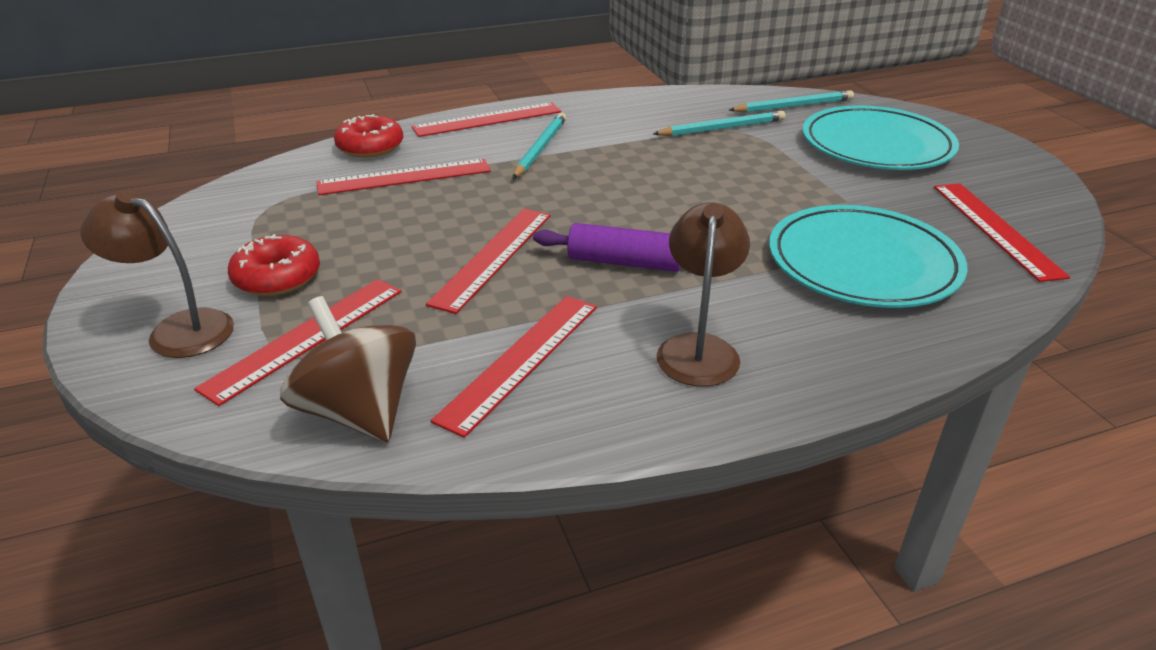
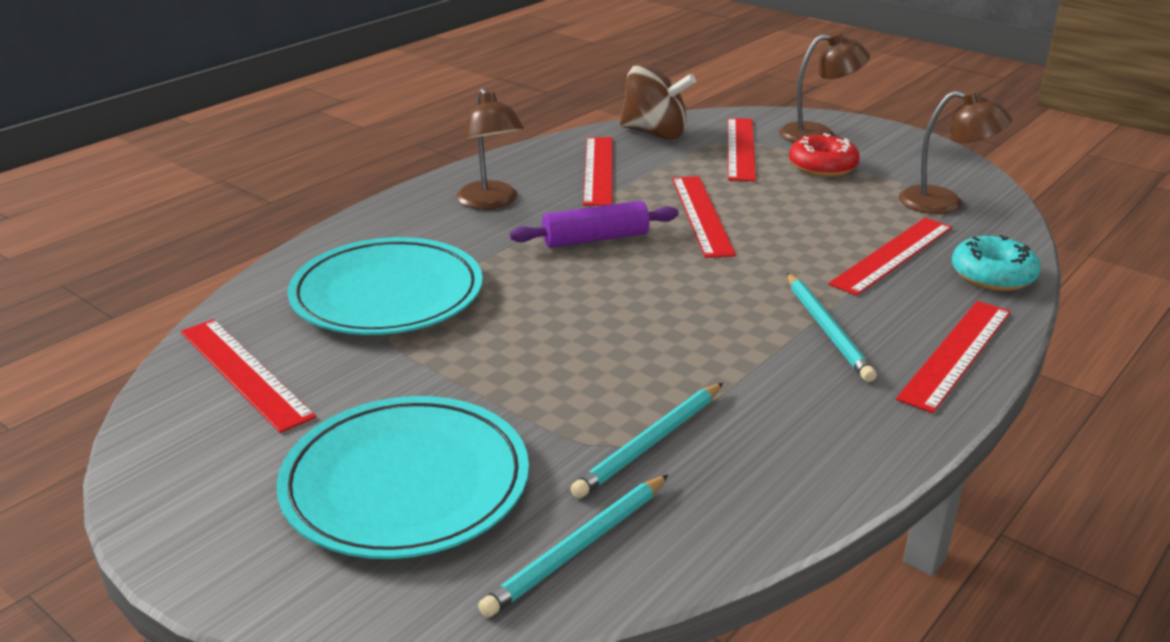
camera: 150 degrees right, 5 degrees down
red donut [334,114,403,158] -> turquoise donut [952,235,1041,291]
none -> brown lamp [899,89,1012,214]

